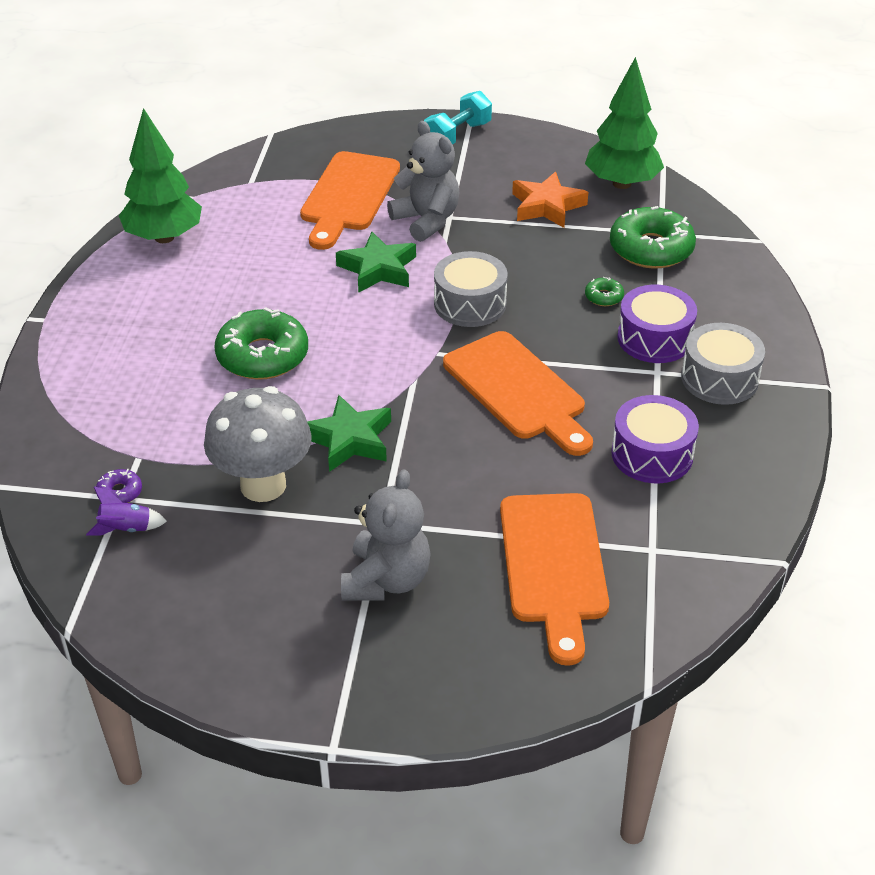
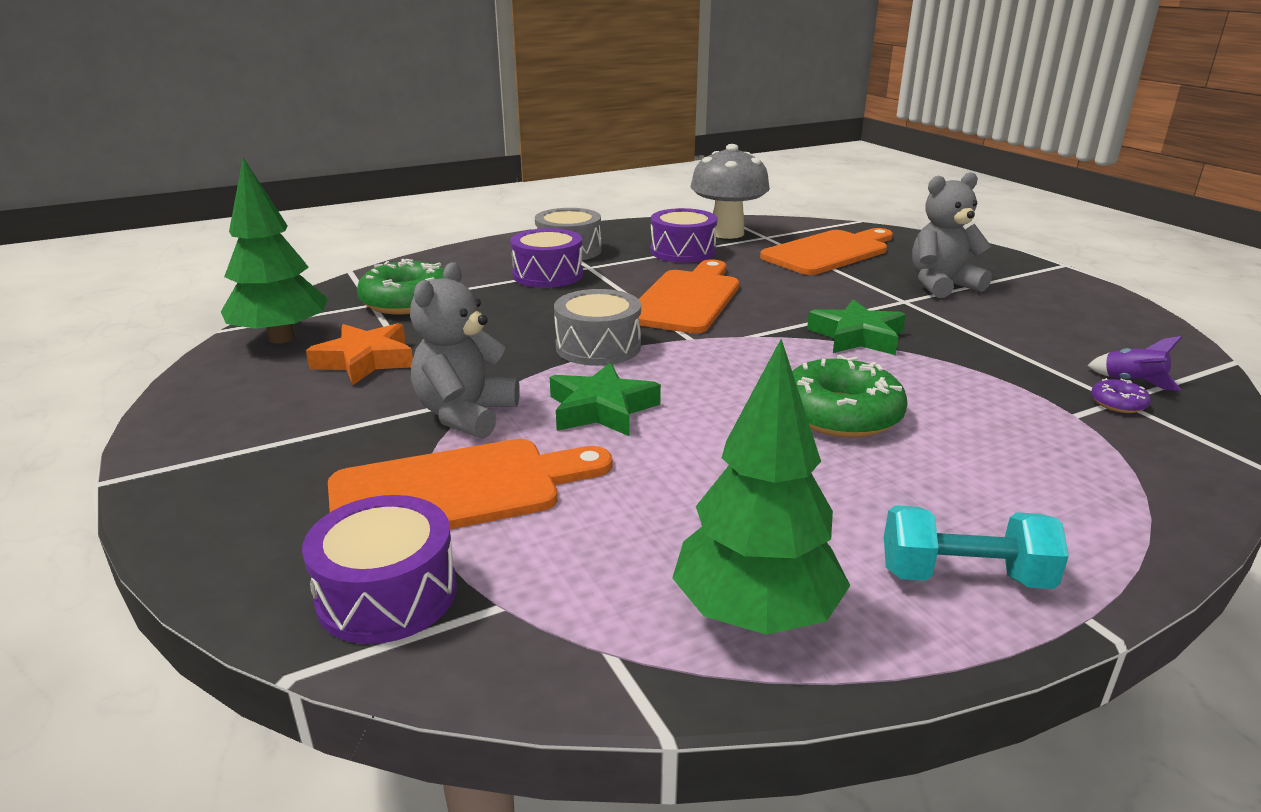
camera: 125 degrees left, 15 degrees down
grey mushroom [204,386,312,502] -> grey mushroom moved to [691,144,770,239]
turquoise dumbbell [424,91,492,145] -> turquoise dumbbell moved to [884,505,1069,589]
green donut [585,277,624,306] -> none
none -> purple drum [302,495,457,644]

